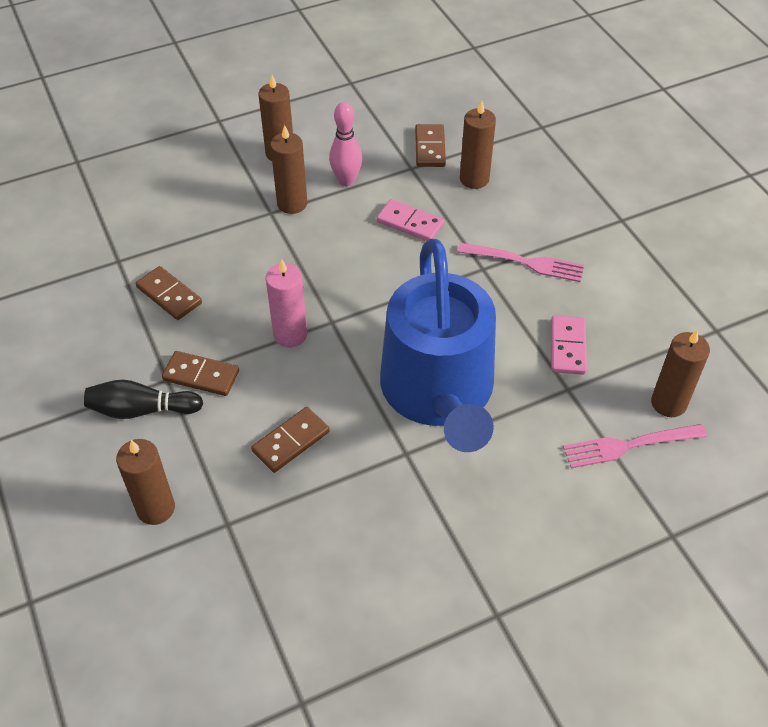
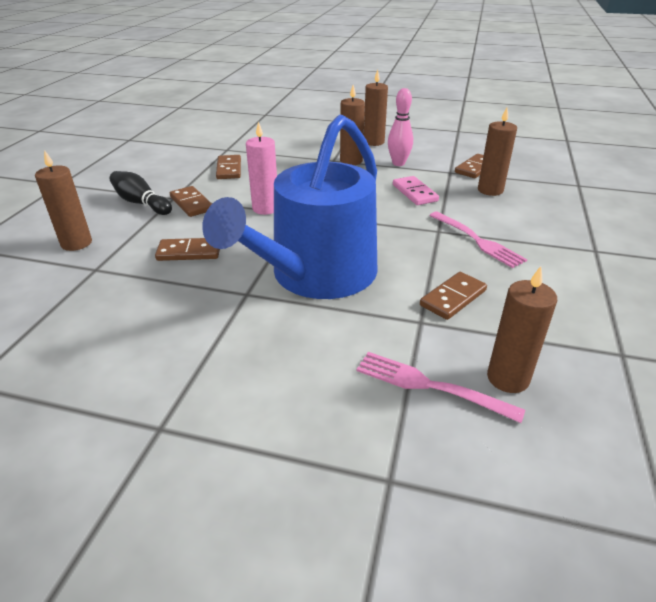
camera: 40 degrees right, 15 degrees down
pink domino [551,315,587,375] -> brown domino [420,272,487,320]

